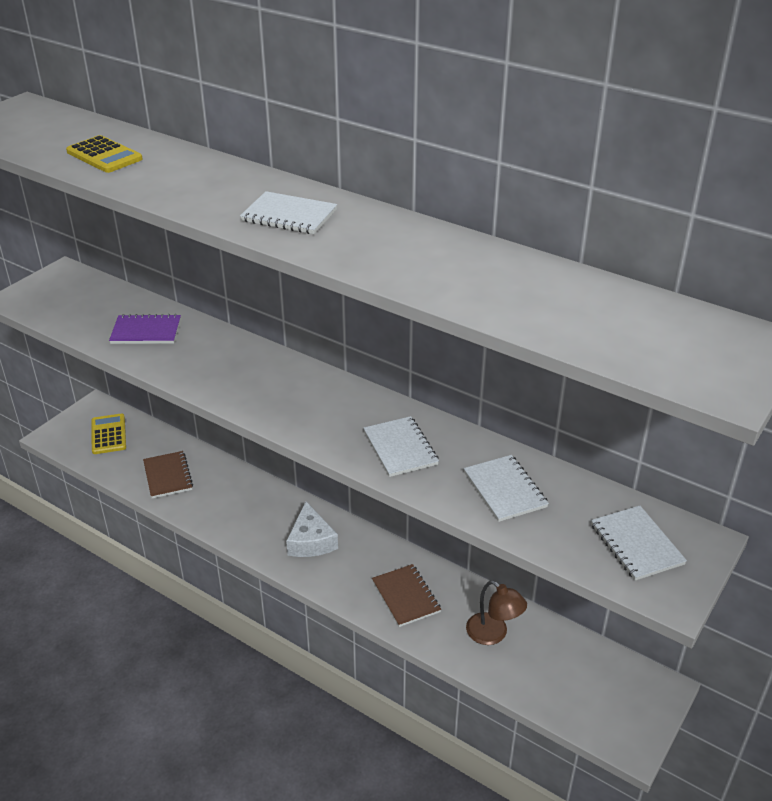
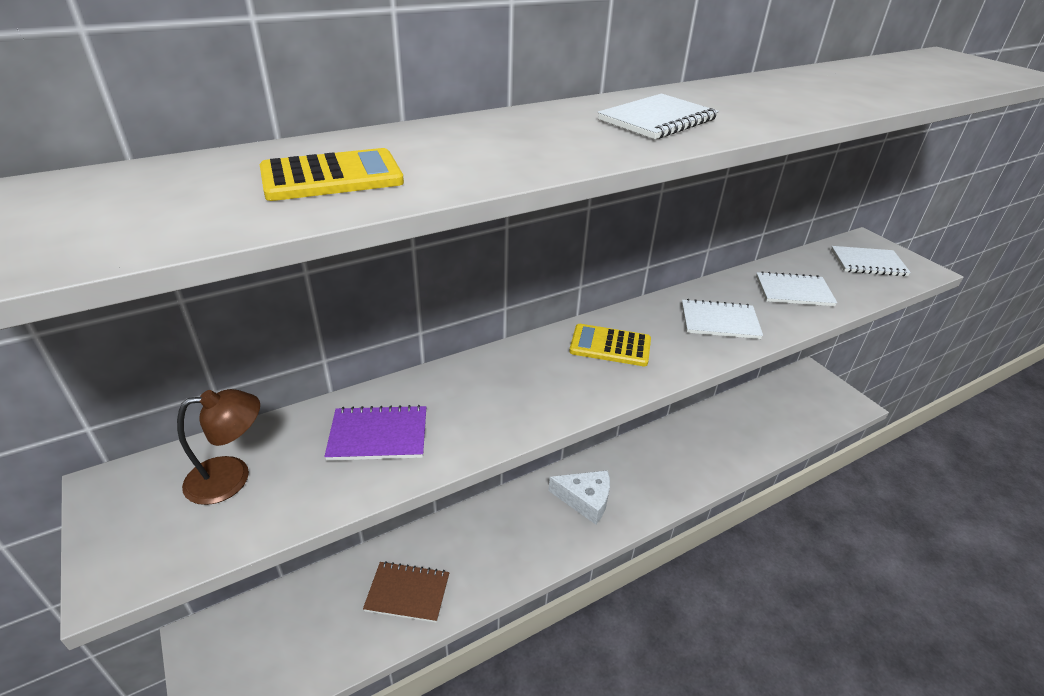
camera: 65 degrees left, 0 degrees up
yellow calculator [91,414,126,454] -> yellow calculator moved to [569,324,651,366]
purple notebook [109,314,181,344] -> purple notebook turned 60 degrees clockwise [324,405,426,461]
brown notebook [372,564,441,627] -> none
brown lamp [466,580,527,645] -> brown lamp moved to [177,389,260,505]

